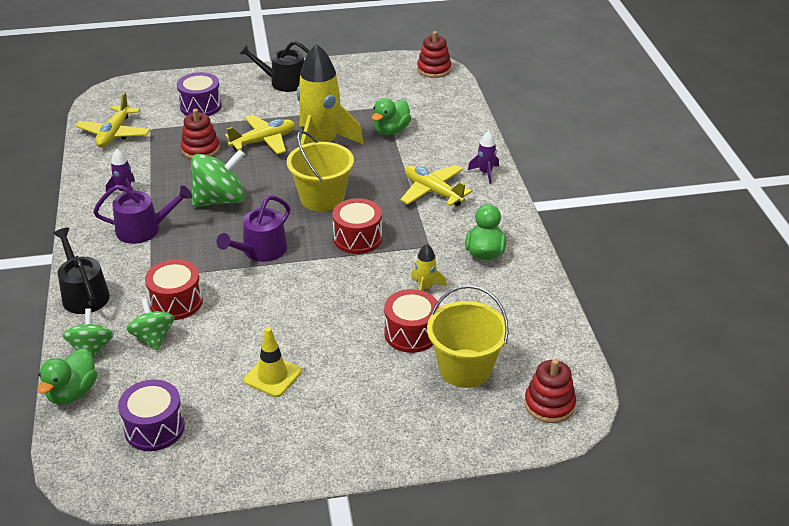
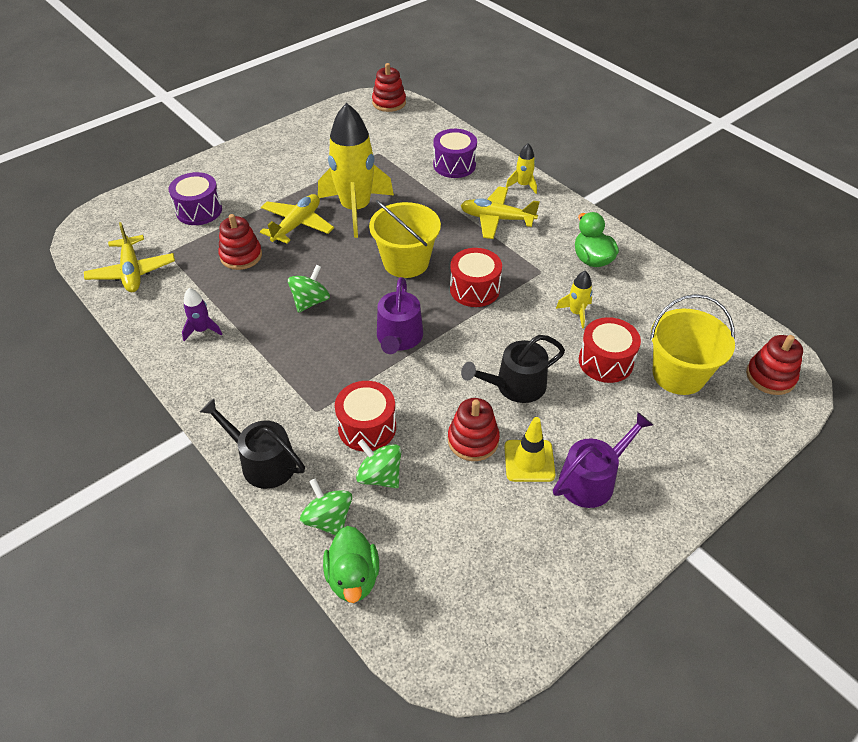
camera: 30 degrees left, 10 degrees up
purple watering can [93,185,192,244] -> purple watering can moved to [553,412,653,508]
purple drum [118,380,185,451] -> purple drum moved to [433,129,477,178]
green spinning top [191,149,245,207] -> green spinning top [288,265,330,313], size x0.62
black watering can [239,41,309,92] -> black watering can moved to [461,335,565,403]
green duck [372,98,411,135] -> none
purple rocket [468,131,499,184] -> yellow rocket [506,144,537,194]
none -> red stacking toy [448,398,500,461]

